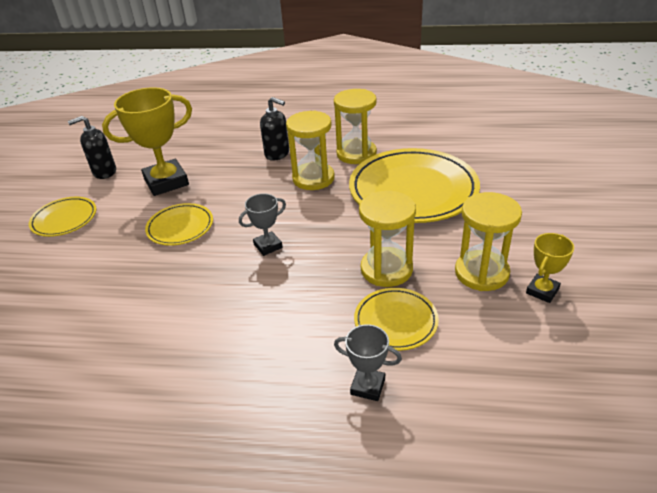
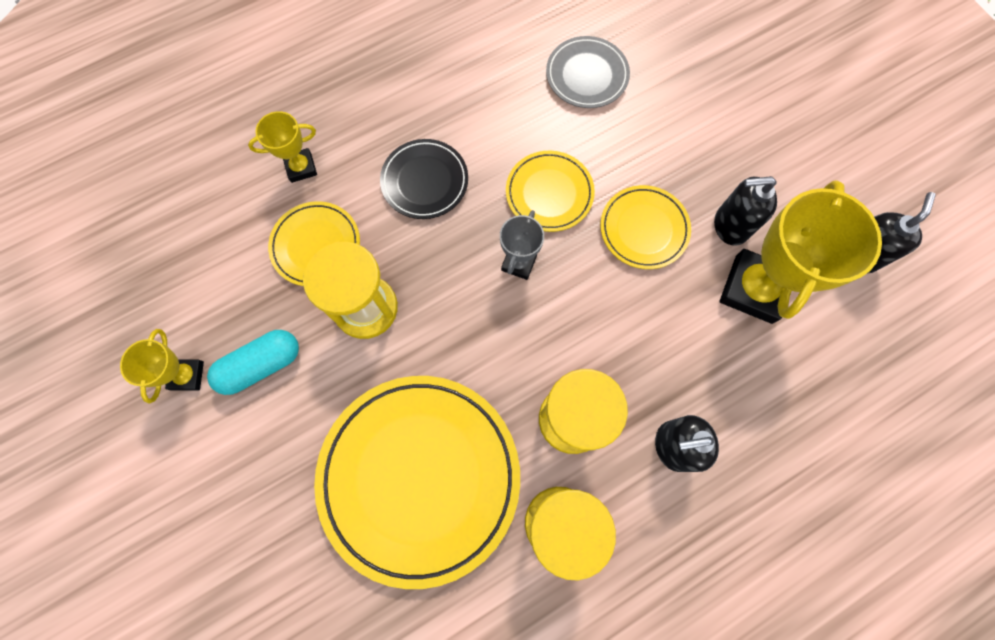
camera: 140 degrees right, 35 degrees up
yellow plate [29,197,96,237] -> yellow plate moved to [506,151,595,232]
grey trophy [334,324,402,401] -> yellow trophy [248,111,317,183]
yellow hourglass [455,192,522,291] -> turquoise capsule [207,330,299,395]
none -> black plate [380,139,468,219]
none -> grey plate [546,36,630,108]
none -> black soap dispenser [714,176,777,246]

